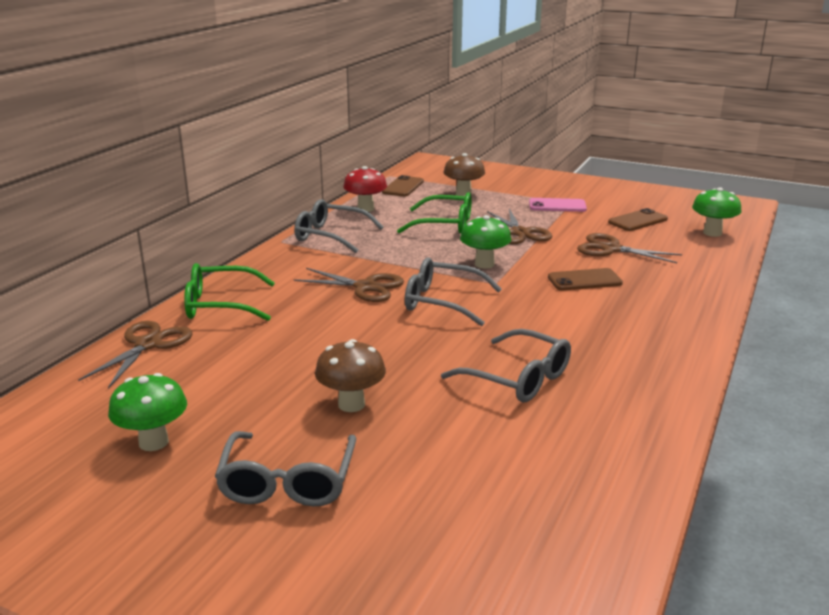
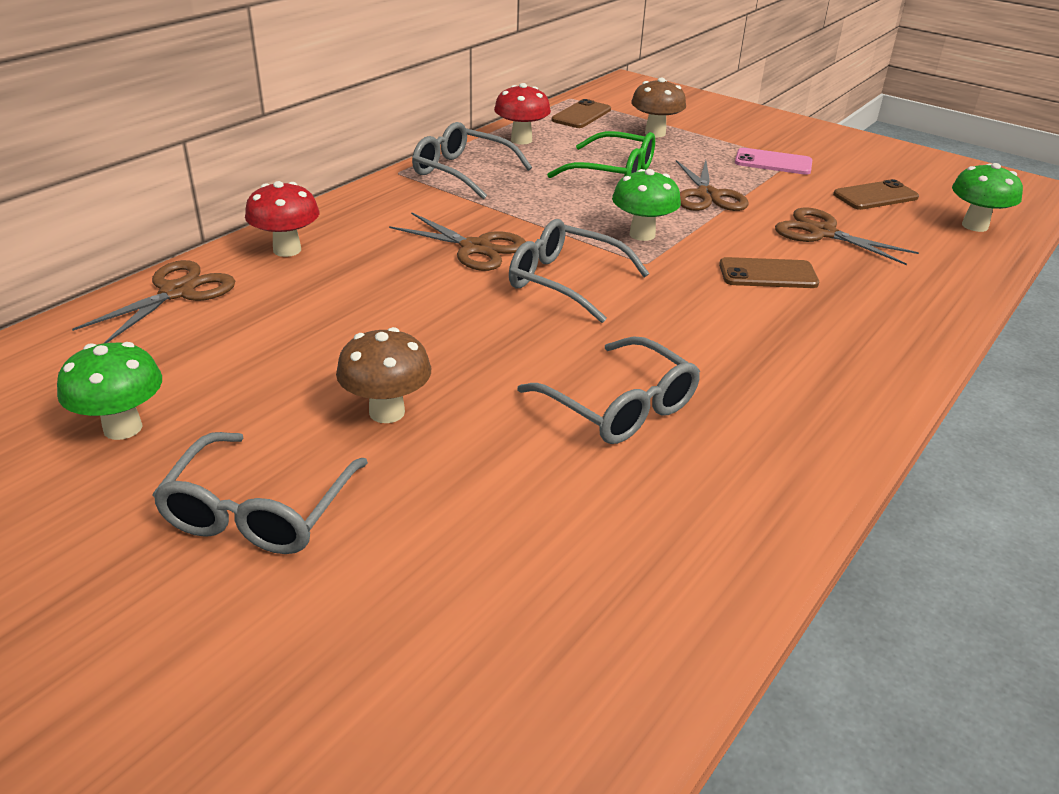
camera: 10 degrees right, 10 degrees up
green glasses [184,263,275,321] -> red mushroom [245,181,319,257]

